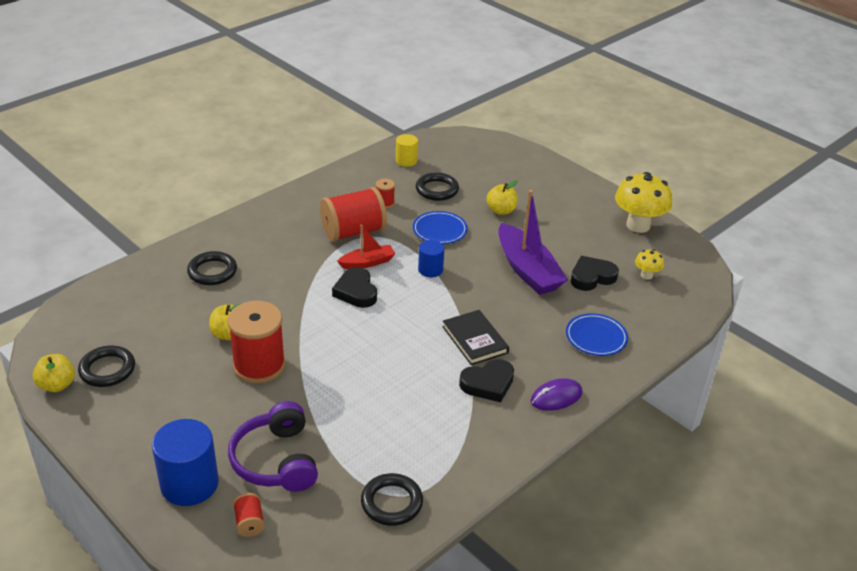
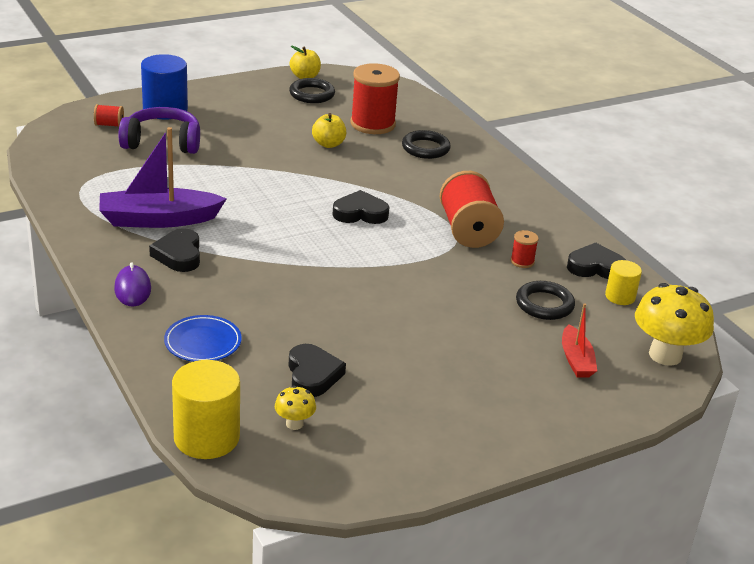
camera: 105 degrees right, 5 degrees down
red spool [228,301,286,383] -> red spool moved to [350,63,400,134]
red boat [337,225,395,269] -> red boat moved to [562,303,597,378]
black ring [361,473,423,526] -> none
blue plate [413,211,468,244] -> none
blue cylinder [418,240,444,277] -> none
black book [442,310,509,365] -> none
yellow apple [487,180,518,215] -> none
purple boat [498,190,568,295] -> purple boat moved to [99,127,227,228]
yellow mushroom [615,172,672,233] -> yellow mushroom moved to [635,283,714,366]
none -> yellow cylinder [172,360,240,459]
none -> black heart [567,242,626,279]

